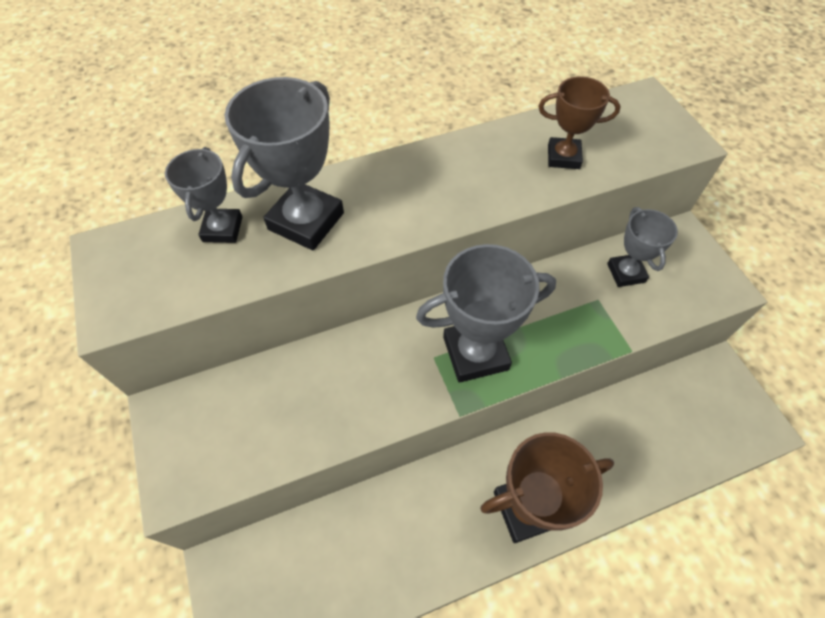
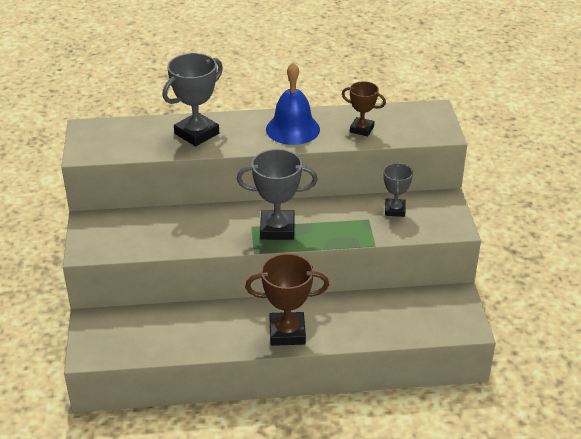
camera: 15 degrees right, 20 degrees down
grey trophy [165,147,242,243] -> none
none -> blue bell [266,62,320,145]

